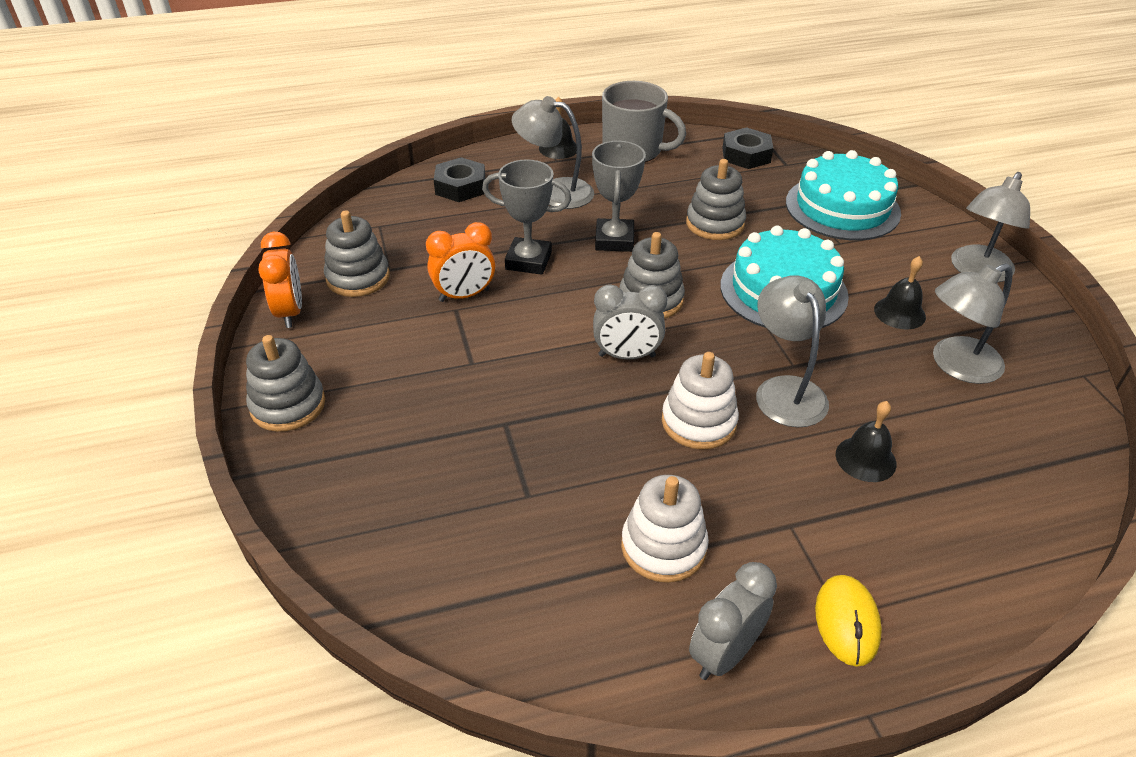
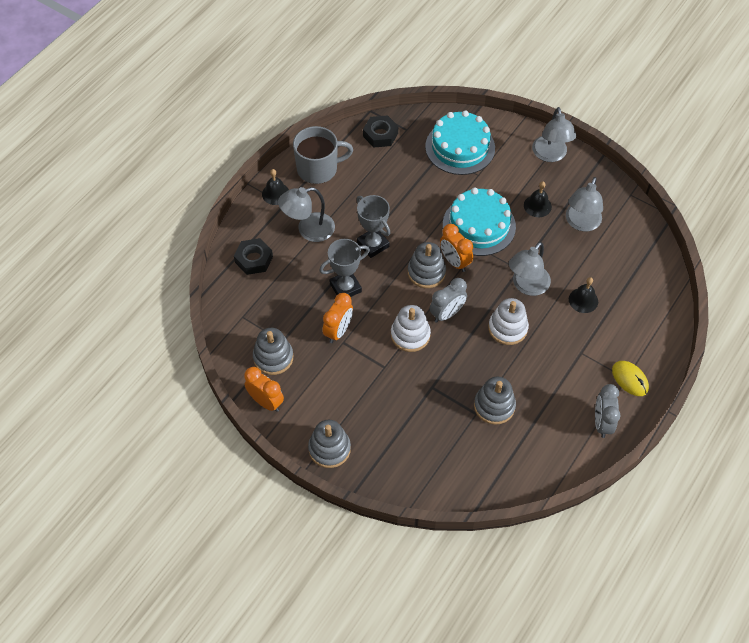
camera: 40 degrees left, 15 degrees up
white stacking toy [621,475,709,583] -> white stacking toy moved to [391,305,431,352]
grey stacking toy [686,159,746,240] -> grey stacking toy moved to [474,377,516,425]
grey lamp [756,275,829,427] -> grey lamp turned 90 degrees counterclockwise [509,242,551,296]
none -> orange clock [440,224,473,272]

